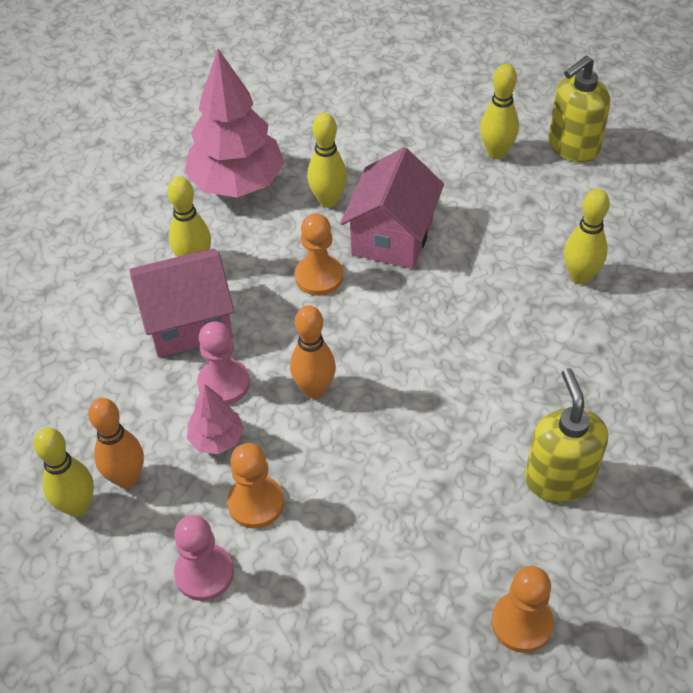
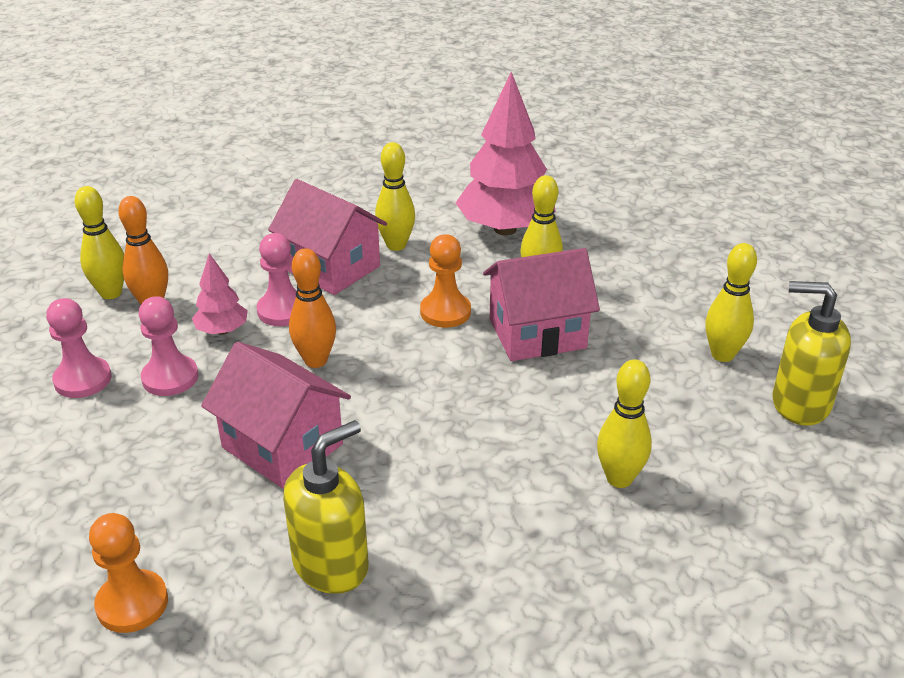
camera: 55 degrees right, 15 degrees down
orange pawn [227,443,284,529] -> pink pawn [139,296,198,396]
none -> pink house [201,342,351,489]

